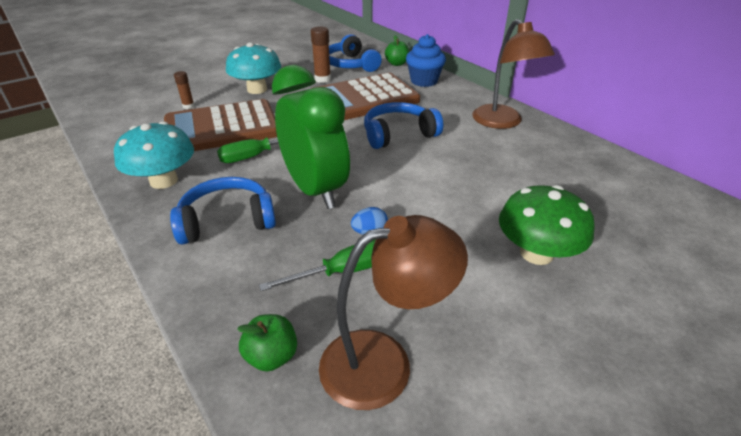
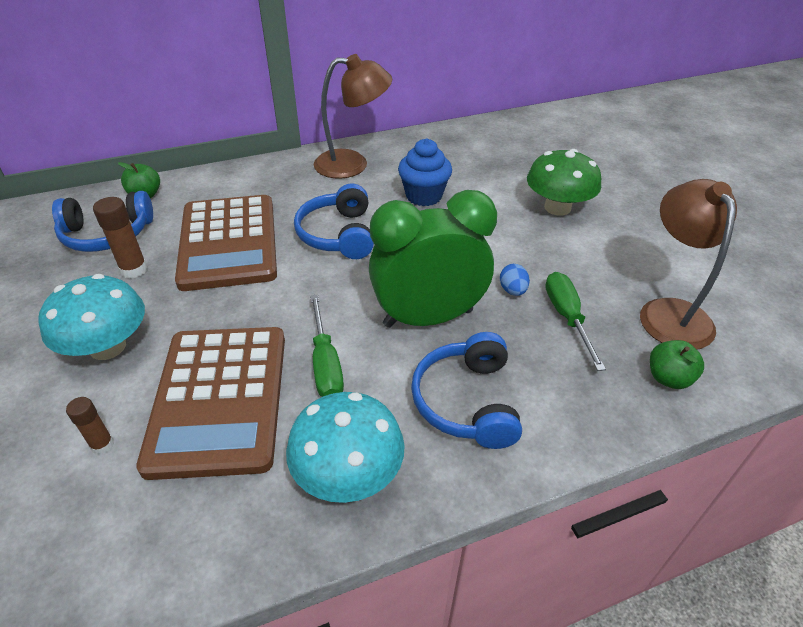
camera: 75 degrees left, 5 degrees up
blue cupcake [406,34,446,87] -> blue cupcake moved to [398,138,452,206]

